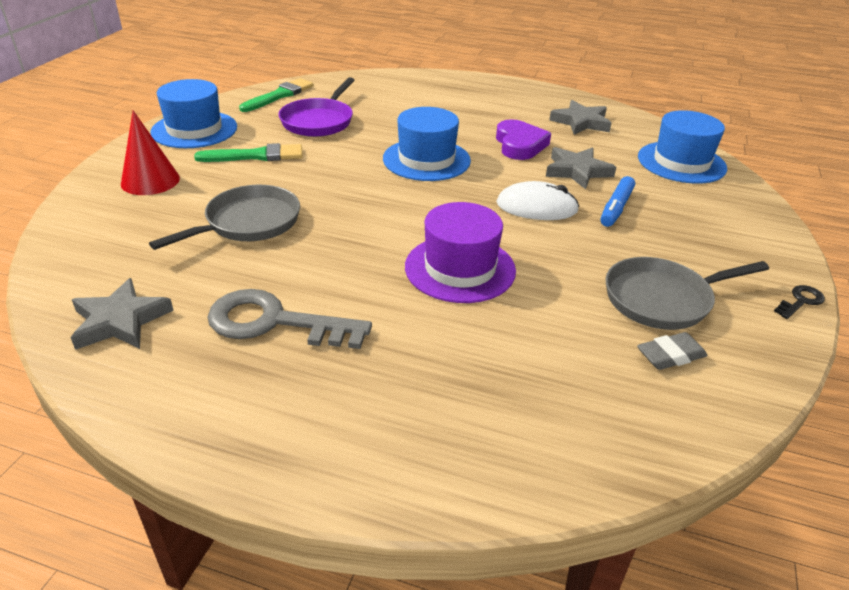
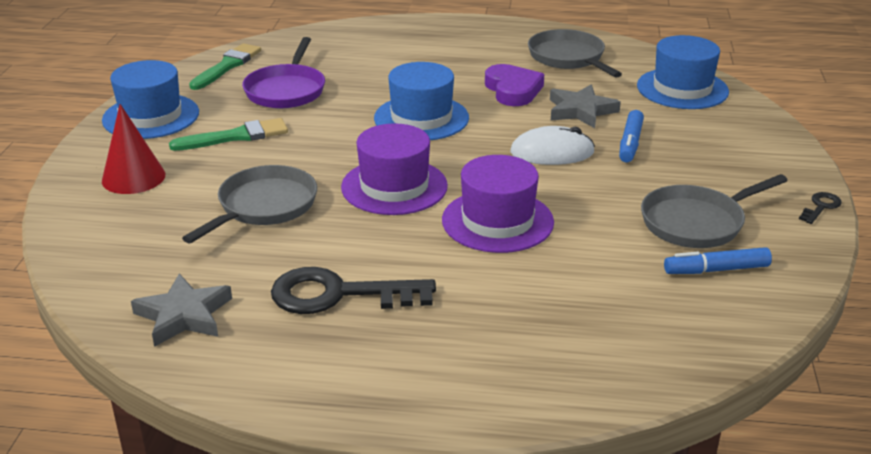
camera: 10 degrees left, 5 degrees down
grey key [208,289,372,349] -> black key [271,267,436,314]
grey star [549,100,611,135] -> grey pan [528,29,622,78]
grey eraser [637,332,708,370] -> blue marker [664,247,772,274]
none -> purple hat [341,123,448,215]

